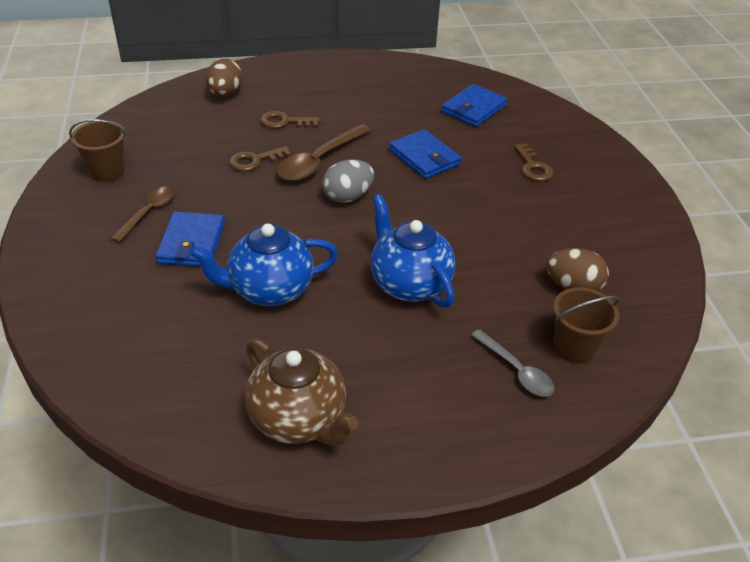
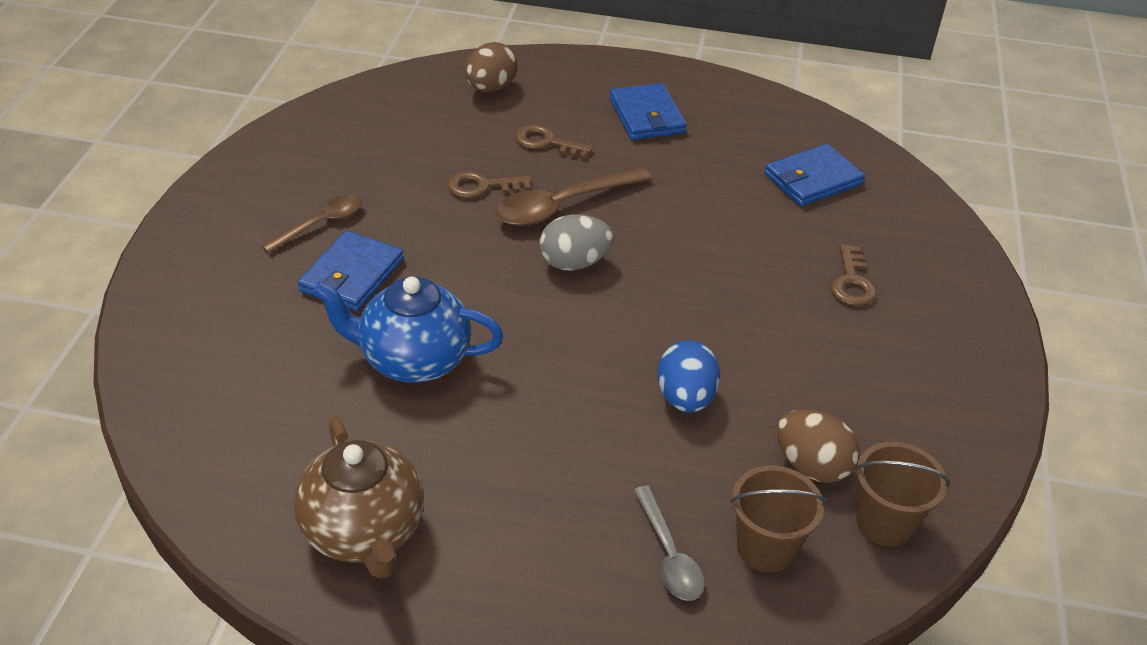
camera: 20 degrees right, 0 degrees up
brown bucket [69,119,126,182] -> brown bucket moved to [855,442,950,546]
blue teapot [371,194,455,308] -> none
blue wallet [389,129,462,179] -> blue wallet moved to [609,83,687,140]
none -> blue egg [657,340,720,412]

